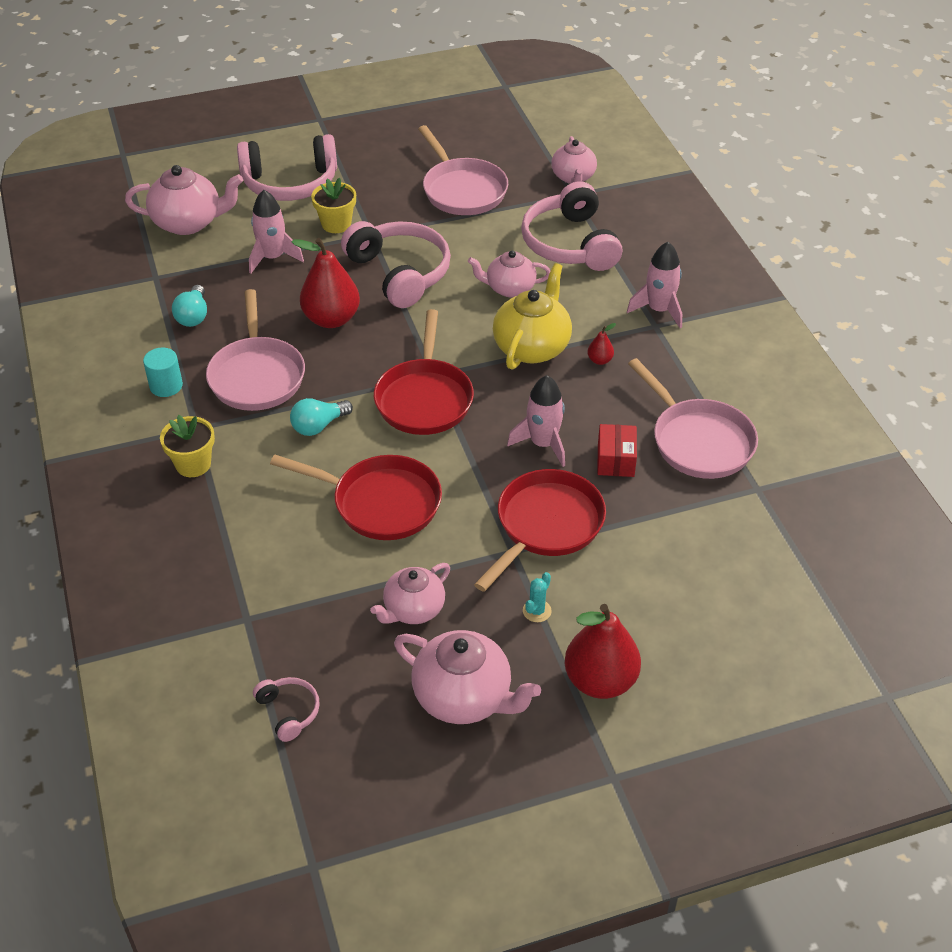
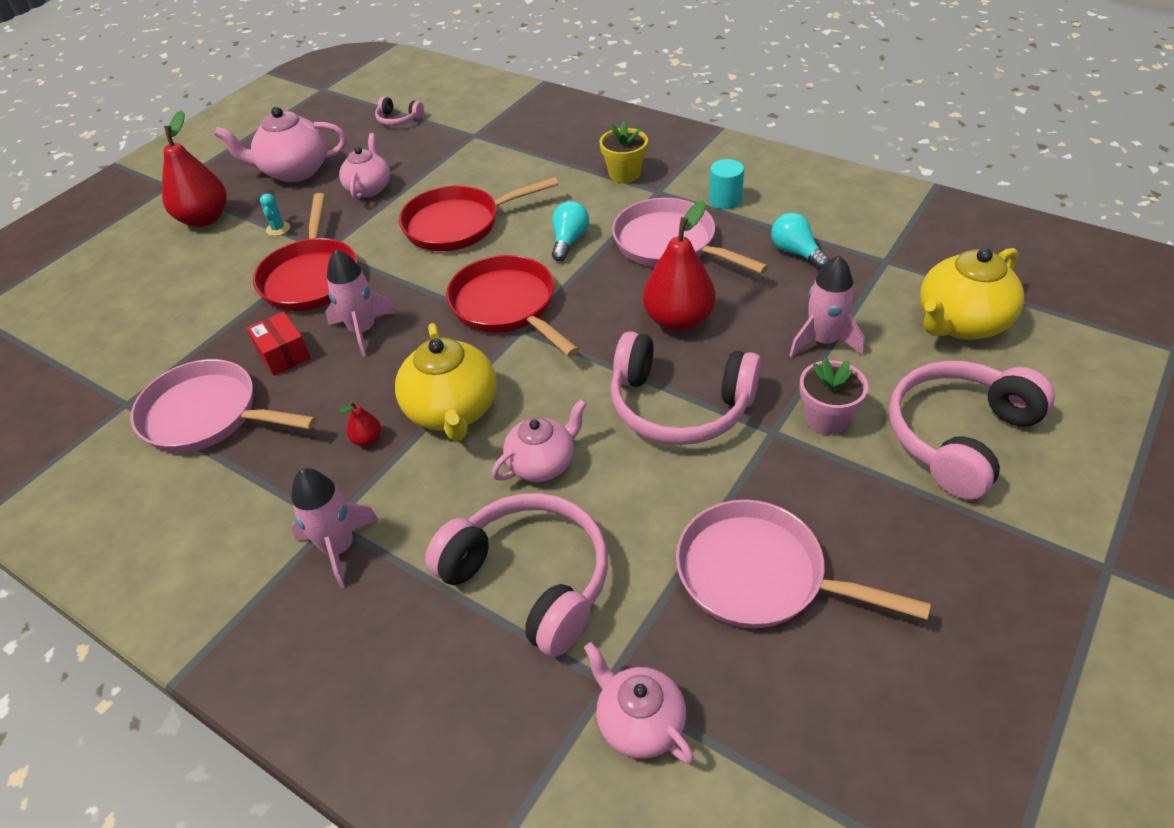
camera: 145 degrees right, 0 degrees up
pink teapot [125,165,243,235] -> yellow teapot [920,248,1024,339]
yellow flower pot [311,178,356,233] -> pink flower pot [800,358,868,435]

